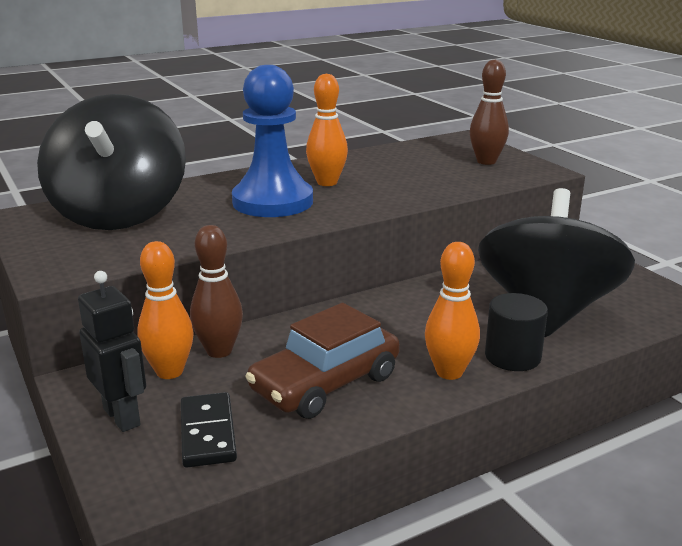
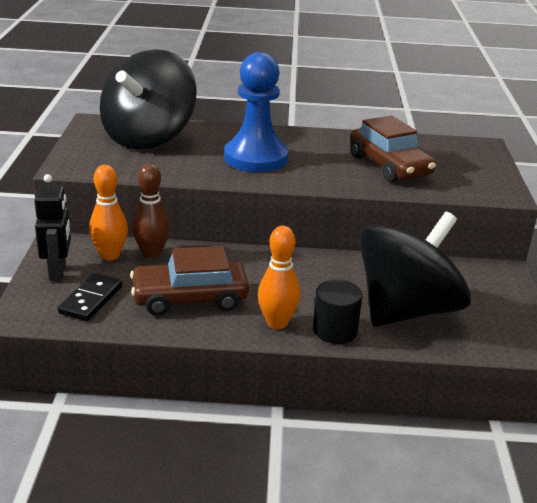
camera: 30 degrees right, 5 degrees up
orange bowling pin [306,74,348,186] -> none
brown bowling pin [470,60,509,165] -> none
none -> brown car [350,115,436,183]

